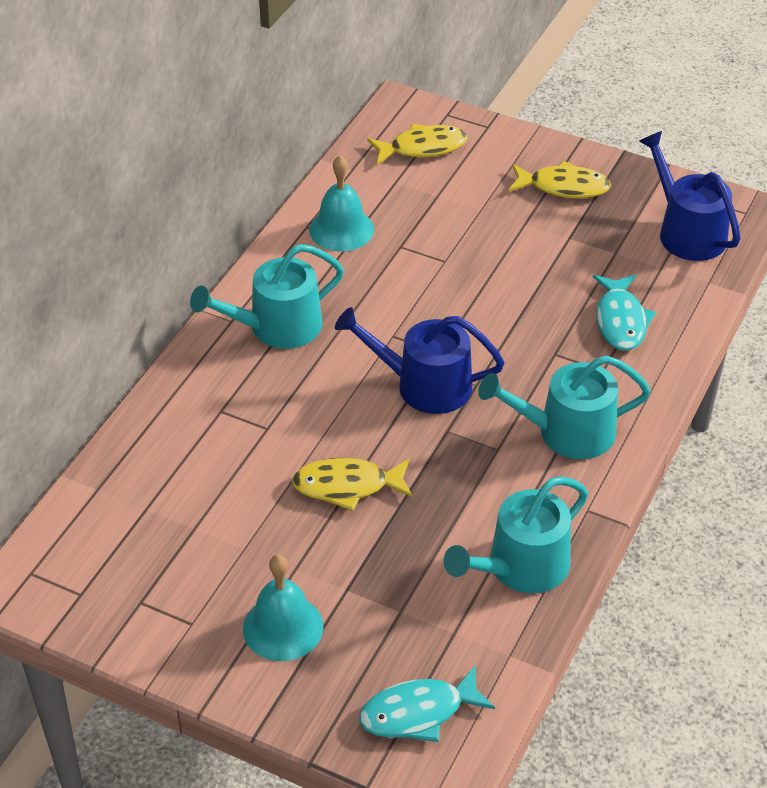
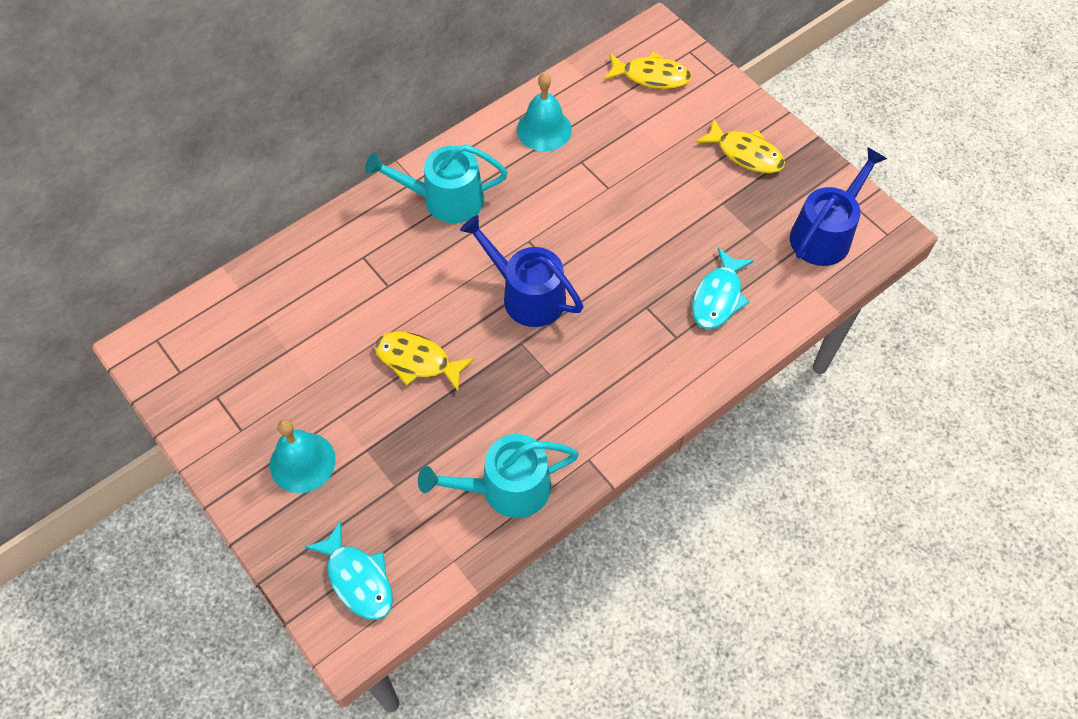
camera: 25 degrees right, 15 degrees up
turquoise fish [359,666,495,742] -> turquoise fish turned 135 degrees counterclockwise [305,521,393,620]
turquoise watering can [478,355,651,459] -> none
blue watering can [639,131,741,261] -> blue watering can turned 45 degrees clockwise [790,147,887,266]

